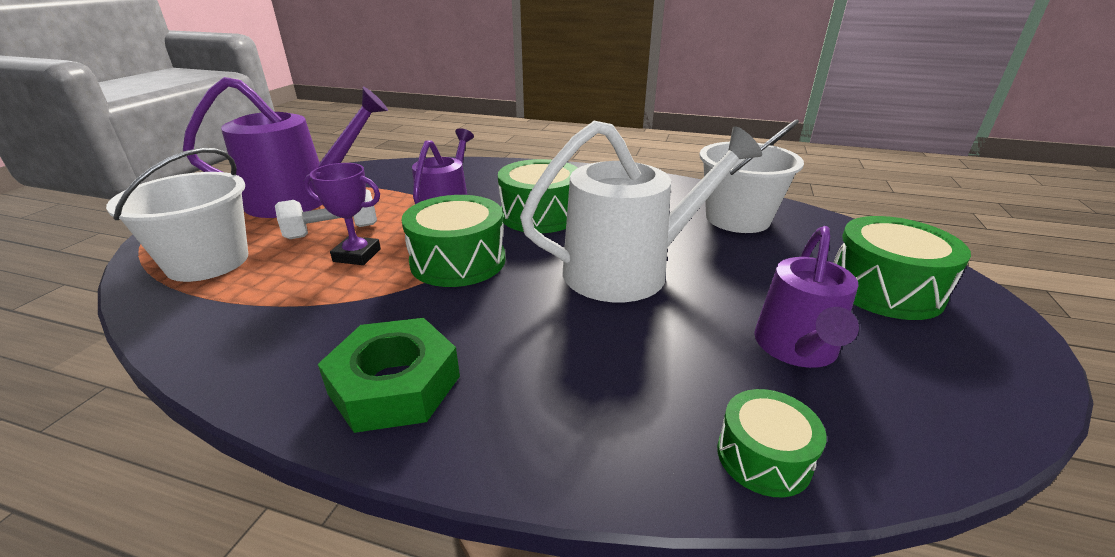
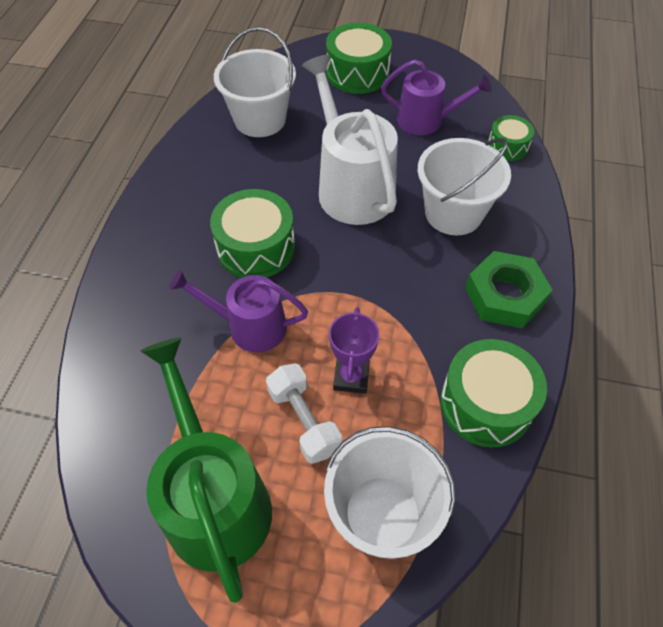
camera: 95 degrees left, 25 degrees up
purple watering can [183,77,388,218] -> green watering can [141,337,272,603]
green drum [401,195,506,287] -> green drum moved to [440,339,547,448]
none -> white bucket [418,138,511,235]

